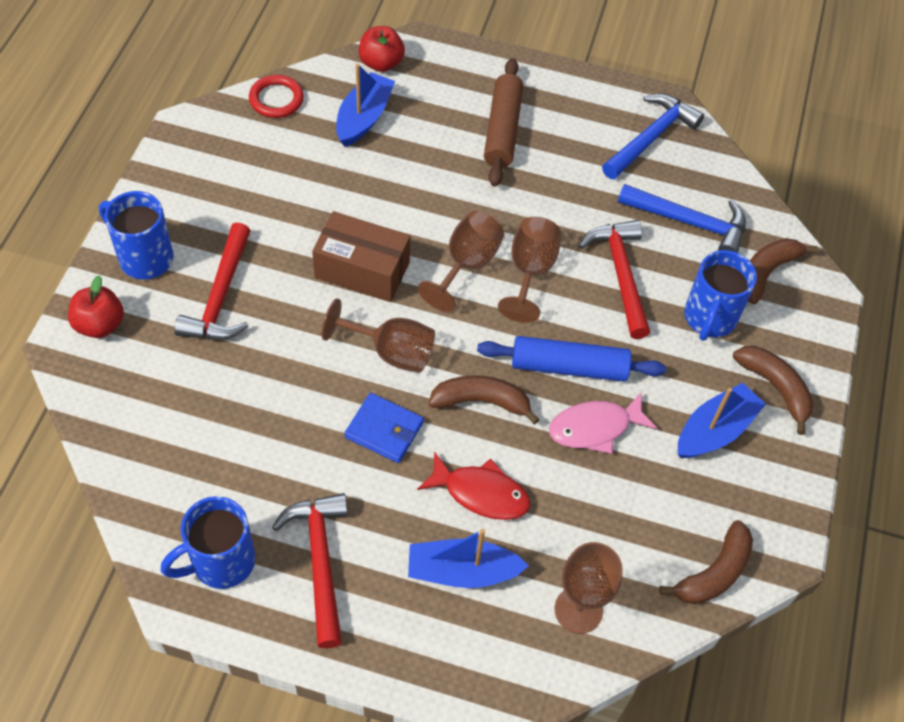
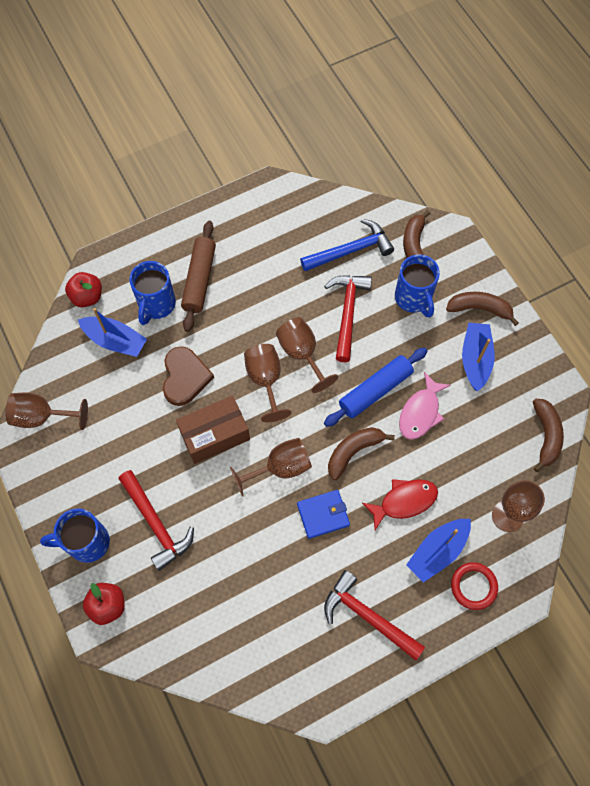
camera: 40 degrees left, 10 degrees up
blue mug [161,496,256,589] -> blue mug moved to [130,261,176,325]
red ring [249,75,304,118] -> red ring moved to [451,562,498,610]
blue boat [336,63,395,147] -> blue boat turned 135 degrees clockwise [78,308,147,357]
brown rolling pin [484,58,523,187] -> brown rolling pin turned 45 degrees clockwise [181,221,216,332]
red hammer [579,220,651,339] -> red hammer turned 60 degrees clockwise [324,275,372,362]
blue hammer [602,94,704,179] -> none
none -> brown goblet [6,393,88,430]
none -> brown heart [163,346,214,406]

